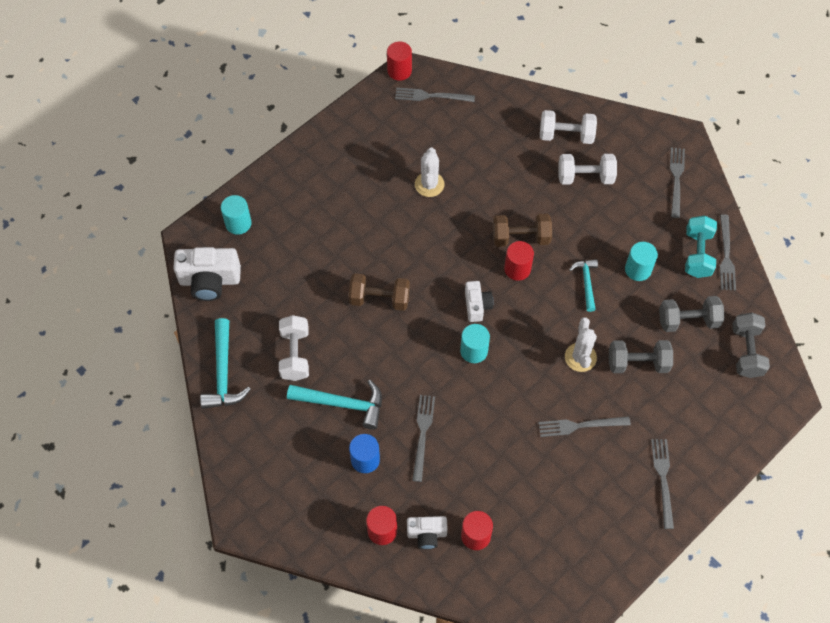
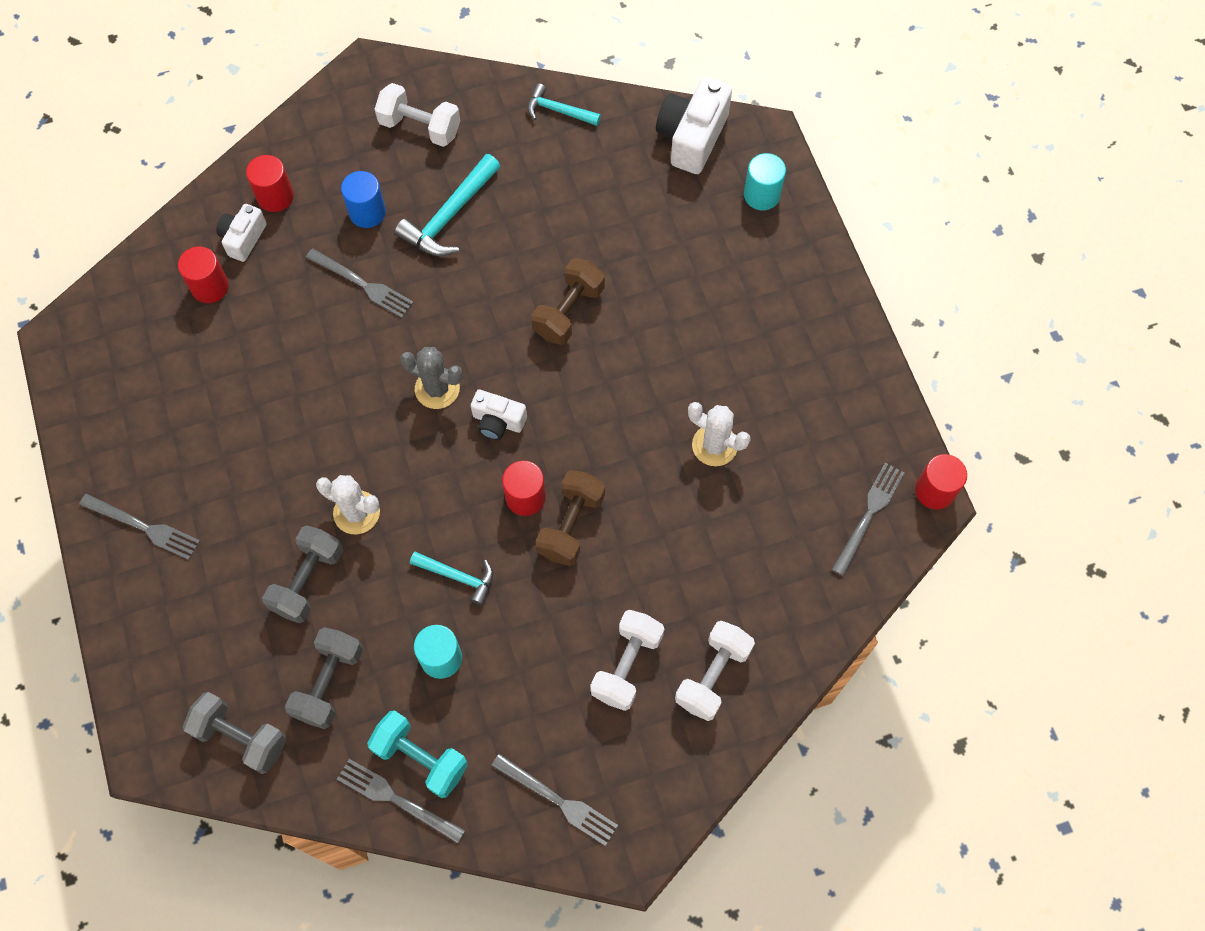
camera: 115 degrees right, 5 degrees up
turquoise hammer [200,318,251,409] -> turquoise hammer [527,83,601,126], size x0.62
white dumbbell [279,315,309,381] -> white dumbbell moved to [375,83,460,147]
turquoise cylinder [460,324,490,363] -> grey cactus [400,347,463,409]
grey fork [538,416,631,437] -> none

